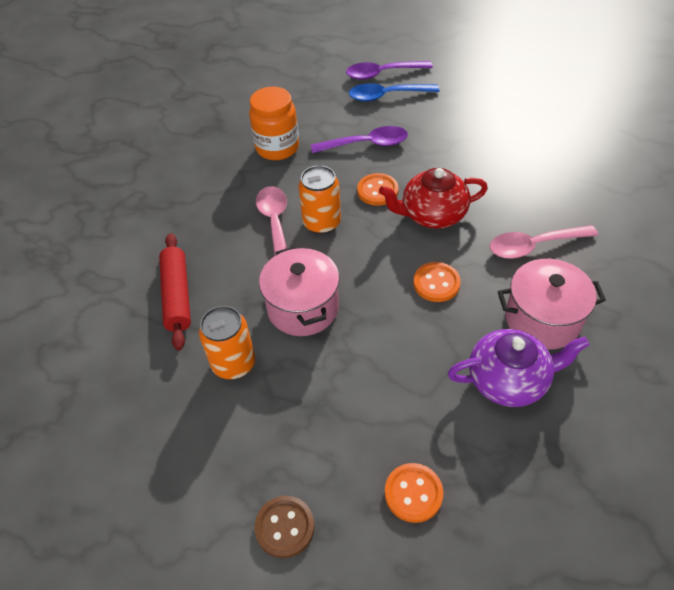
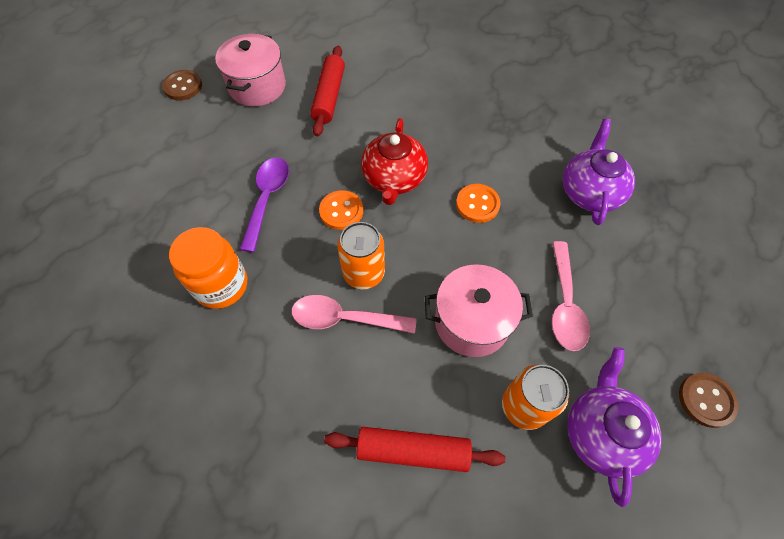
camera: 75 degrees left, 10 degrees up
purple spoon [346,61,433,80] -> none
blue spoon [349,83,439,102] -> none
orange button [385,463,443,523] -> none
pink spoon [490,225,598,259] -> pink spoon moved to [552,241,590,351]
pink pot [498,259,606,350] -> pink pot moved to [215,34,286,106]
none -> brown button [162,70,202,100]
none -> red rolling pin [310,45,345,137]
none -> purple teapot [567,347,662,507]

